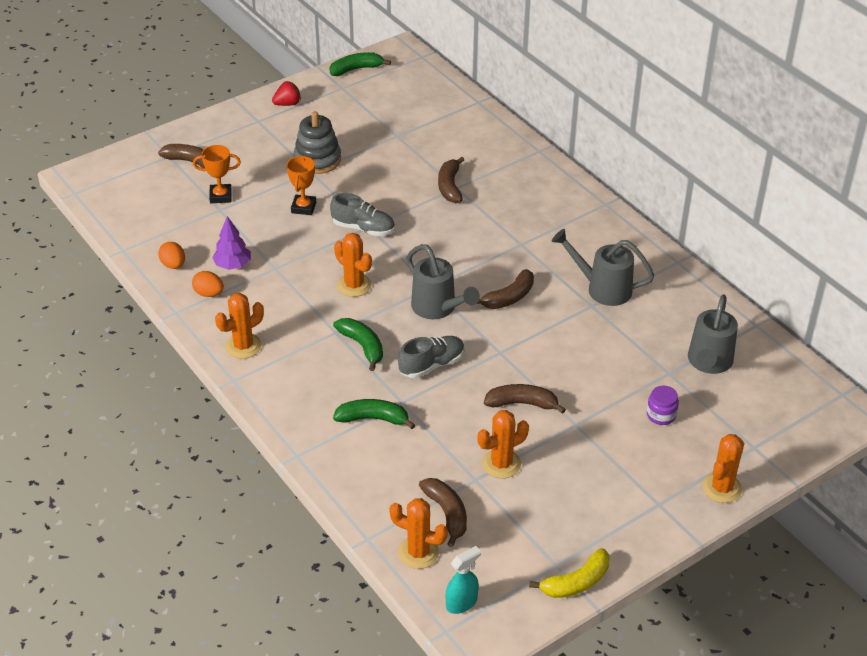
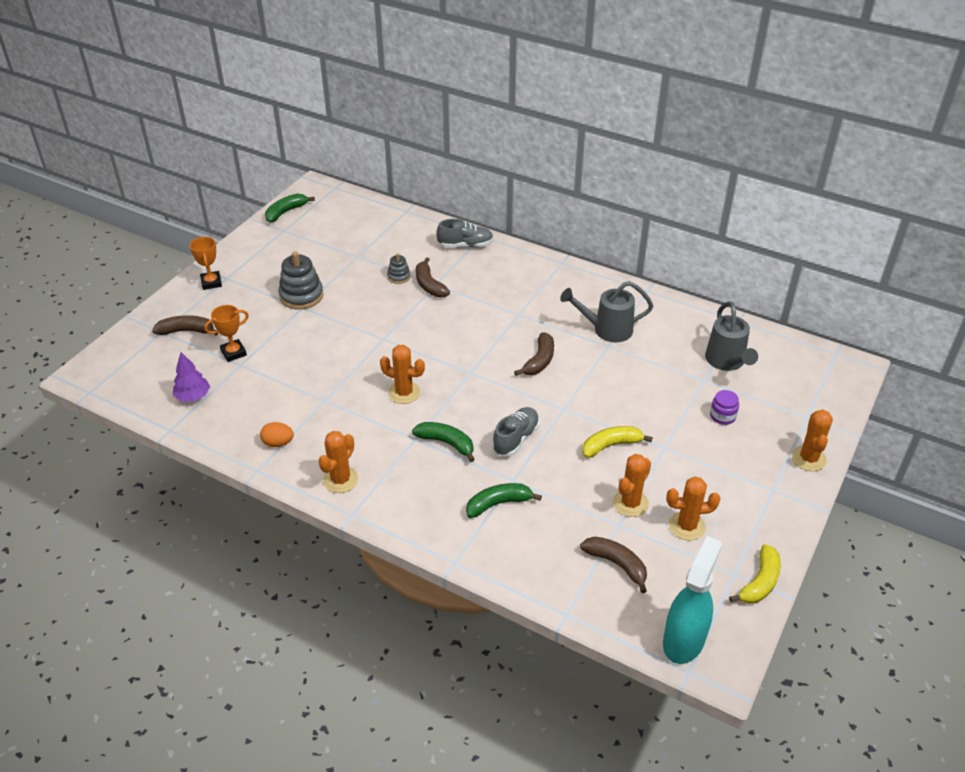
camera: 25 degrees left, 0 degrees up
orange egg [158,242,185,269] -> none
purple tree [212,216,251,270] -> purple tree moved to [173,352,210,401]
red strawberry [272,81,301,106] -> none
orange trophy [286,156,316,215] -> orange trophy moved to [190,237,222,290]
grey shoe [330,193,395,236] -> grey shoe moved to [436,219,493,248]
orange cactus [389,498,448,569] -> orange cactus moved to [666,477,720,540]
grey watering can [407,244,480,319] -> none
turquoise spray bottle [446,546,481,614] -> turquoise spray bottle [663,536,722,664], size x1.81
brown banana [484,384,566,414] -> yellow banana [582,426,653,458]
none -> grey stacking toy [387,253,411,284]

